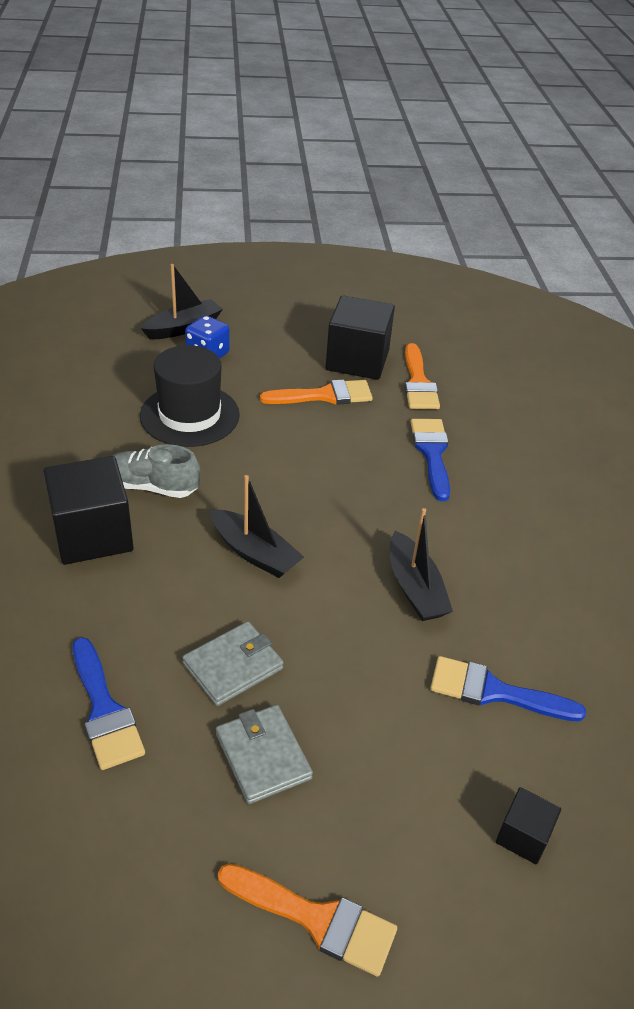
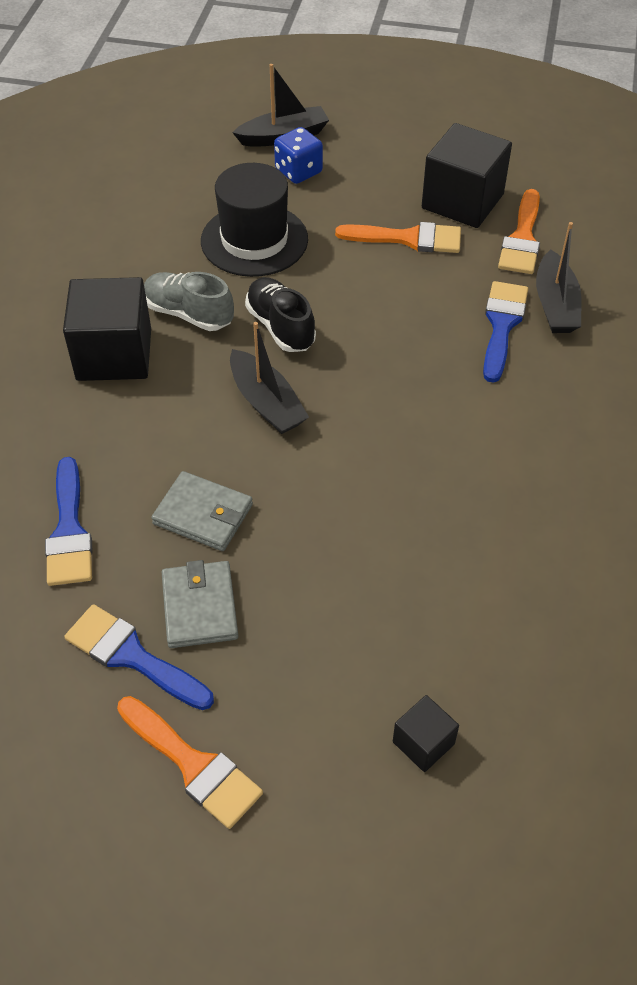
camera: 20 degrees right, 10 degrees up
grey wallet [182,621,284,706] -> grey wallet turned 45 degrees clockwise [151,471,253,551]
black boat [390,508,453,621] -> black boat moved to [536,222,582,333]
blue brush [430,656,586,722] -> blue brush moved to [64,604,214,710]
none -> black shoe [245,277,316,352]

